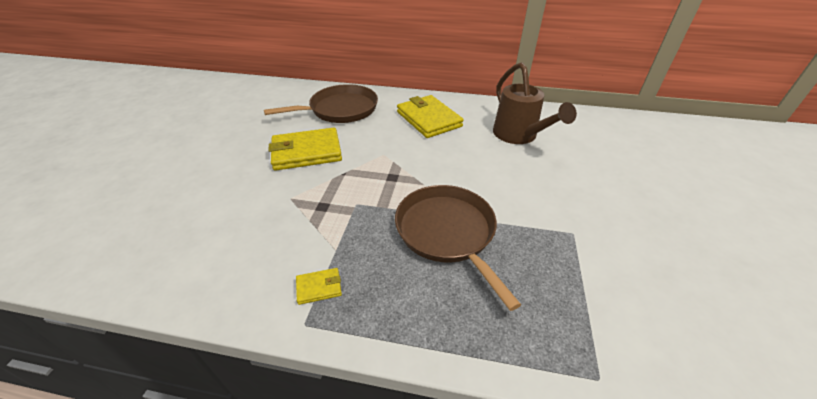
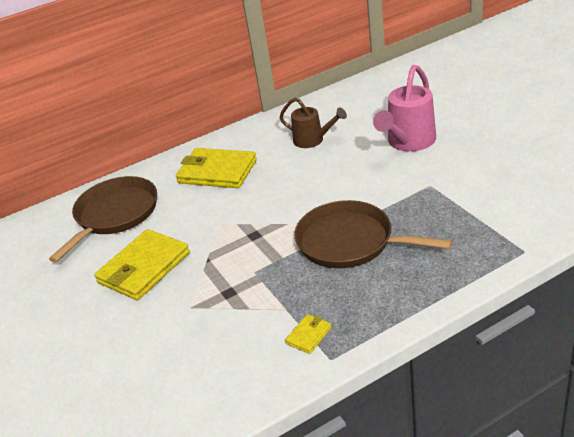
camera: 35 degrees left, 5 degrees down
brown watering can [493,62,577,144] -> brown watering can [280,98,347,148], size x0.65
none -> pink watering can [373,65,436,151]

